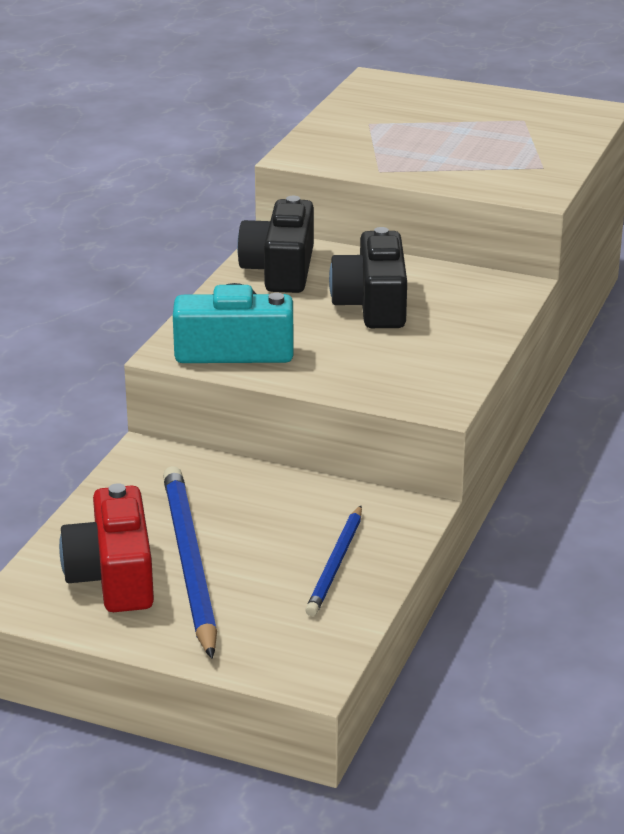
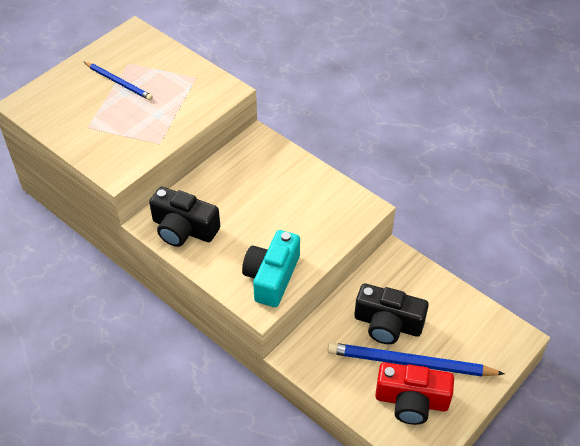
camera: 70 degrees left, 20 degrees up
blue pencil [305,506,362,616] -> blue pencil moved to [84,62,153,100]
black camera [329,227,407,328] -> black camera moved to [354,283,429,344]

